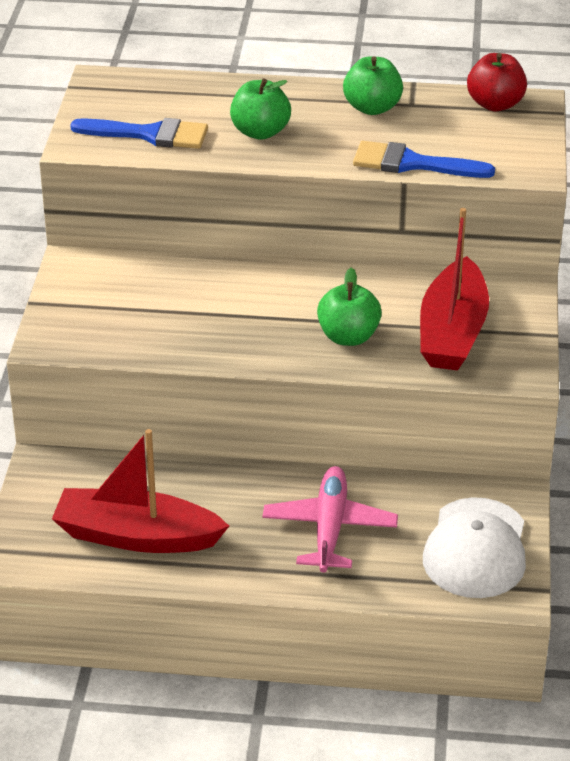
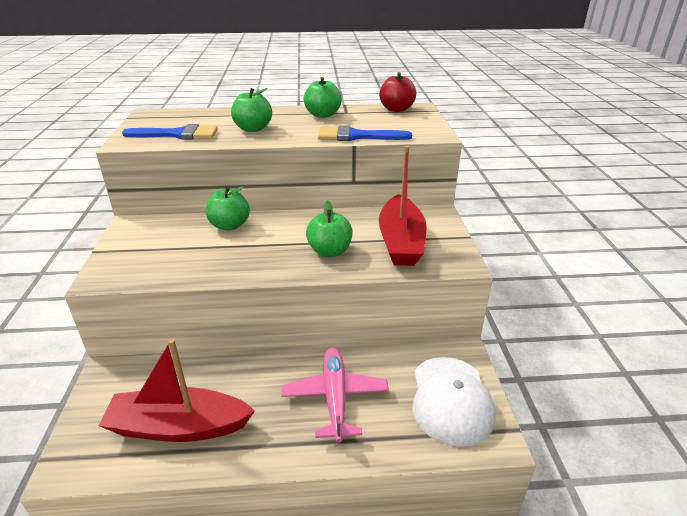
camera: 10 degrees left, 5 degrees down
none -> green apple [206,186,250,231]

